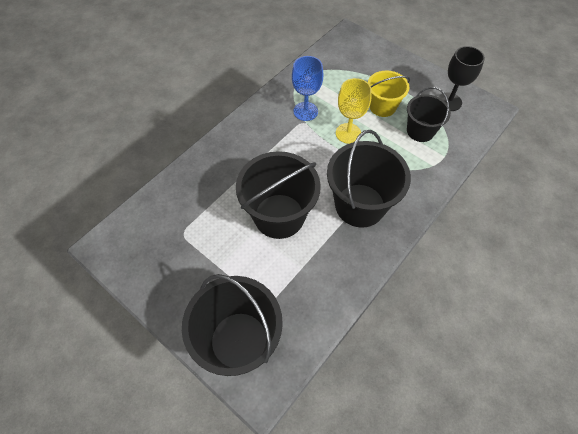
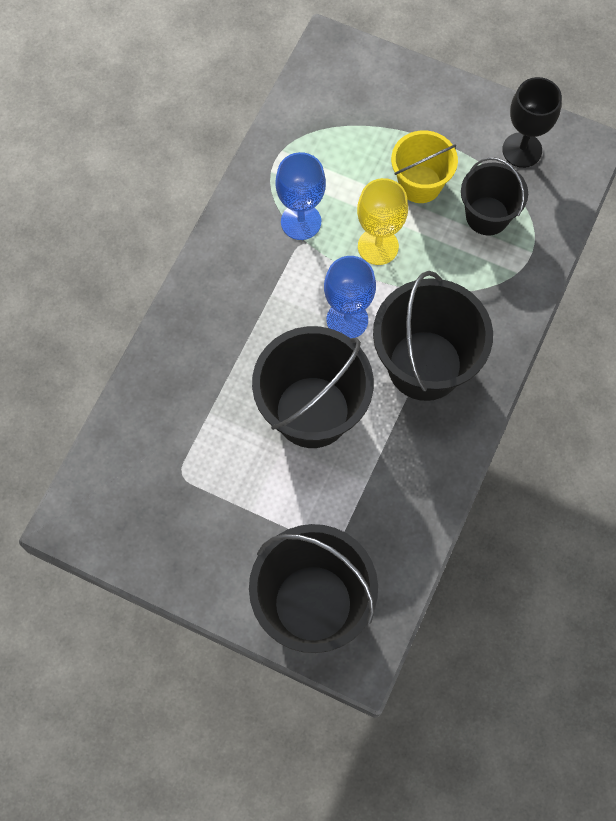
camera: 15 degrees left, 10 degrees up
none -> blue goblet [324,256,376,338]

